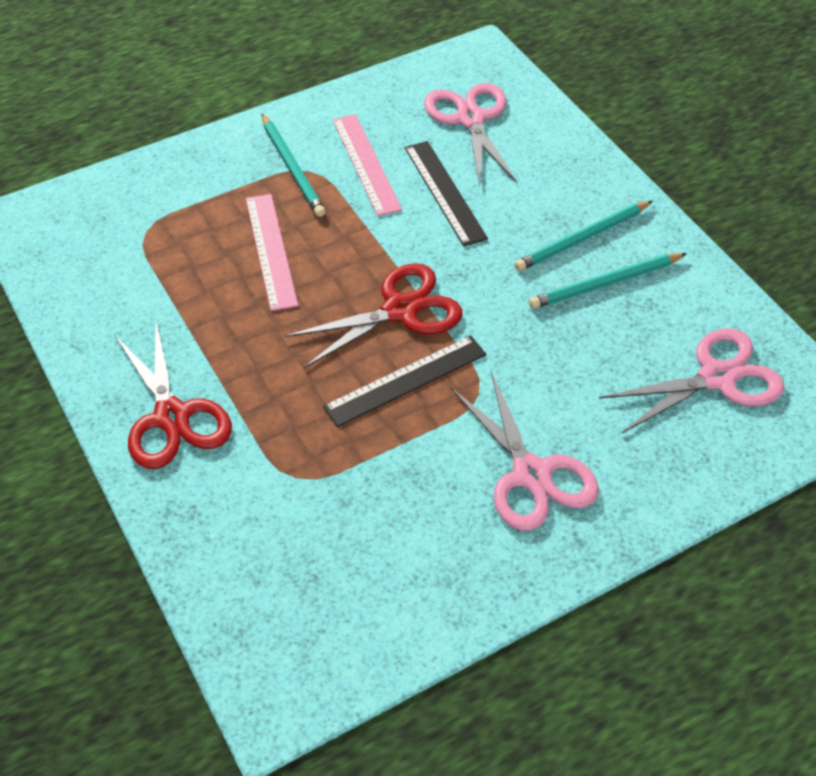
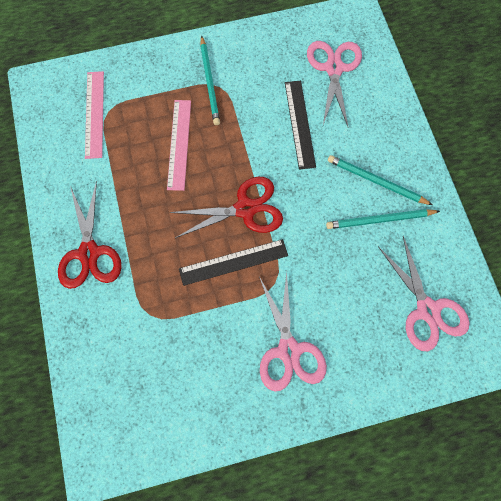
camera: 15 degrees right, 20 degrees up
pink ruler [333,114,402,216] -> pink ruler moved to [85,71,104,159]
turquoise pencil [514,201,653,271] -> turquoise pencil turned 45 degrees clockwise [328,155,433,205]
pink scissors [599,328,785,433] -> pink scissors turned 75 degrees clockwise [378,236,470,351]

